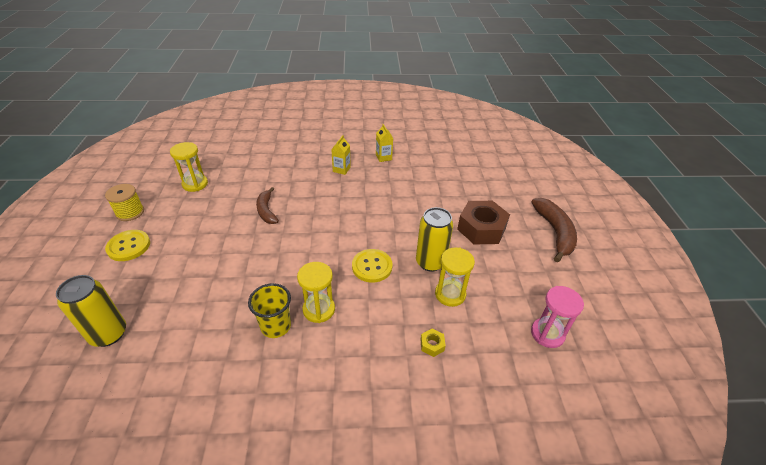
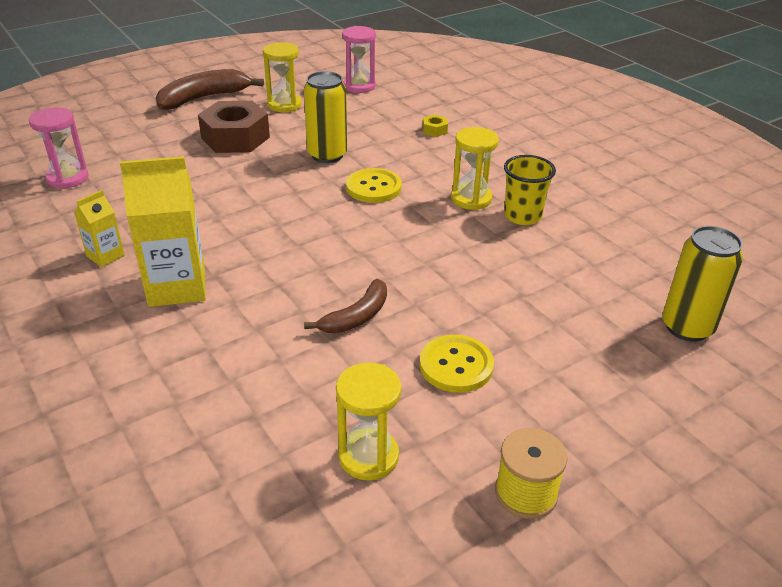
camera: 120 degrees left, 5 degrees down
yellow button [105,230,150,261] -> yellow button moved to [420,335,494,393]
yellow carton [331,135,351,175] -> yellow carton [120,156,206,307], size x1.95
yellow hourglass [435,247,475,307] -> yellow hourglass moved to [263,42,302,112]
none -> pink hourglass [29,107,89,189]

